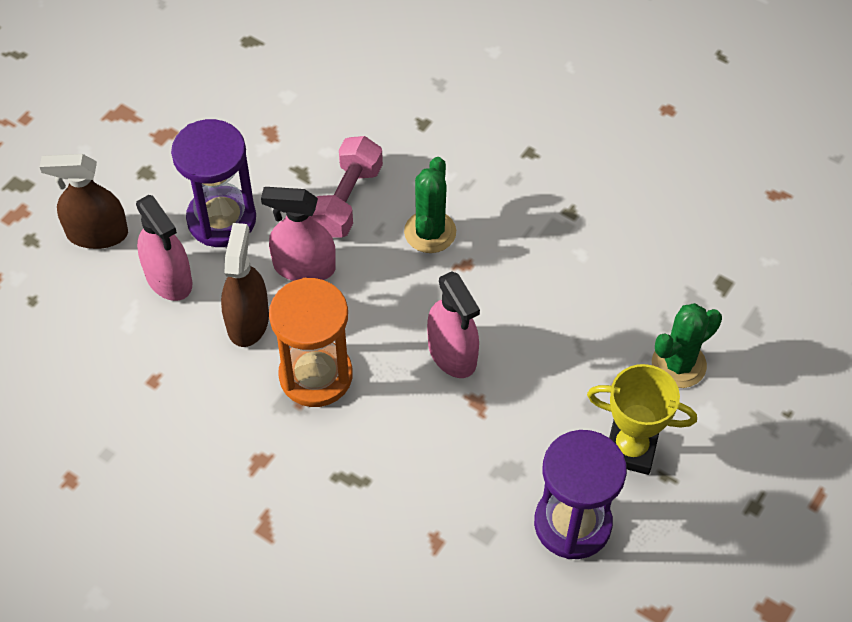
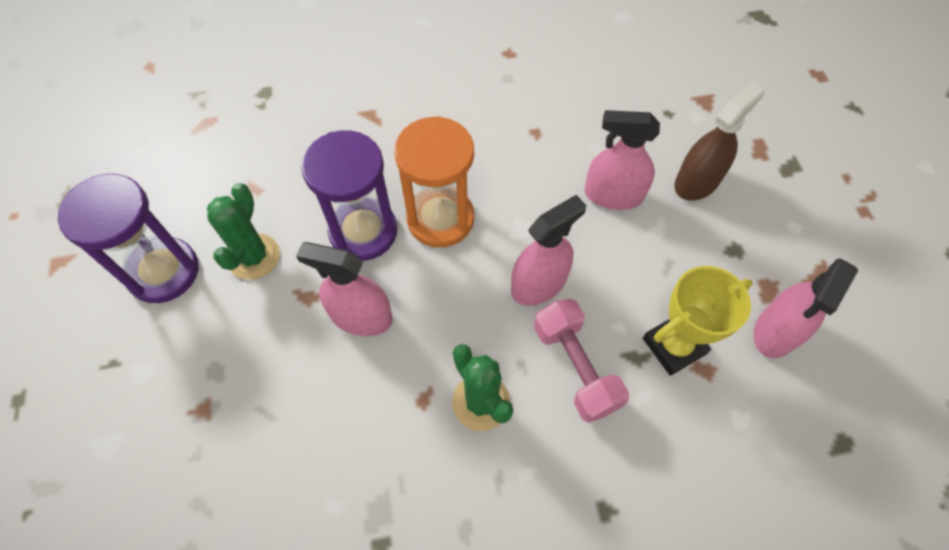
camera: 135 degrees right, 5 degrees up
purple hourglass [171,119,256,247] -> purple hourglass moved to [301,130,397,261]
brown spray bottle [221,223,269,347] -> none
yellow trophy [587,364,697,475] -> yellow trophy moved to [643,266,752,376]
green cactus [652,303,722,388] -> green cactus moved to [207,183,280,280]
none -> pink spray bottle [754,258,858,358]

